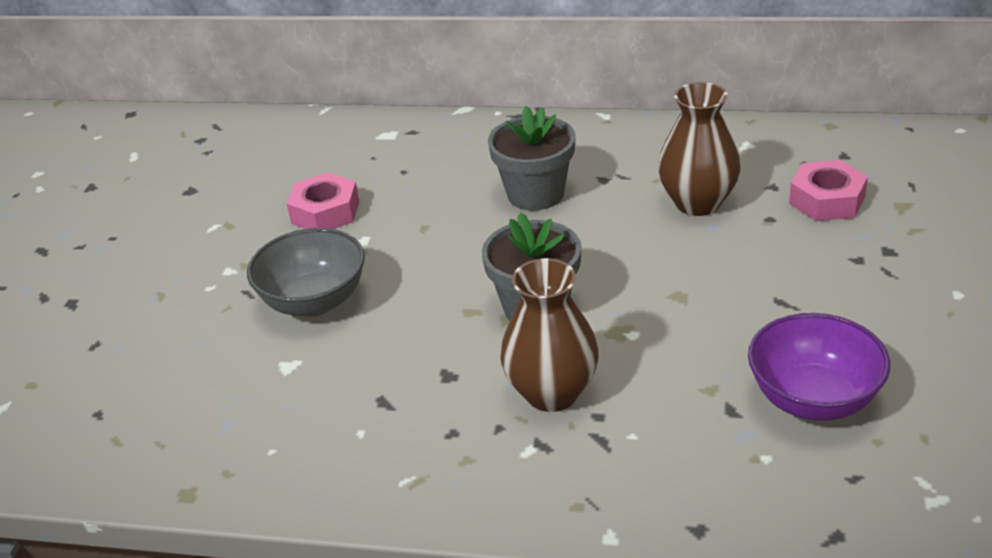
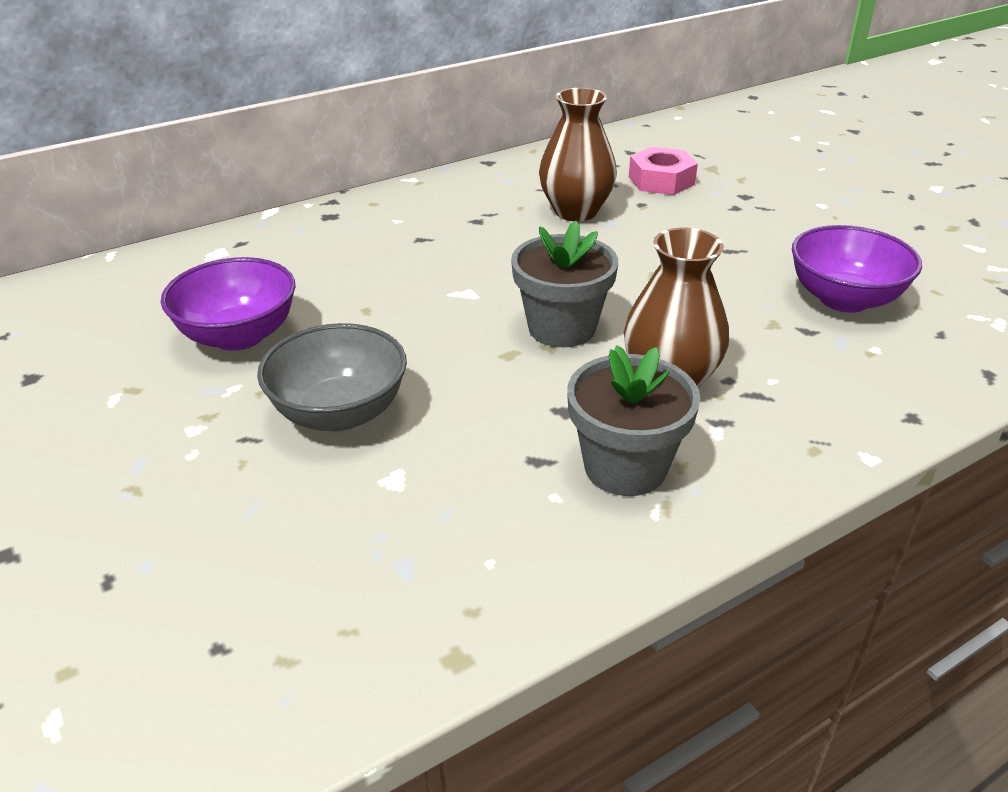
camera: 45 degrees left, 0 degrees up
pink nut [287,172,359,229] -> purple bowl [161,257,295,351]
grey flower pot [488,106,576,210] -> grey flower pot moved to [567,345,700,496]

